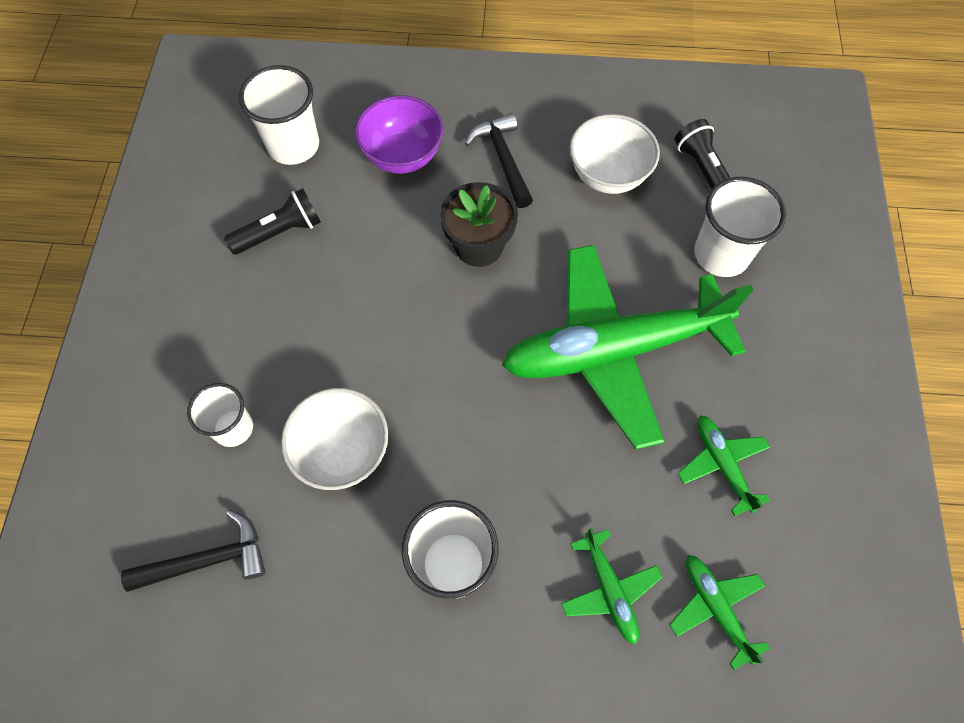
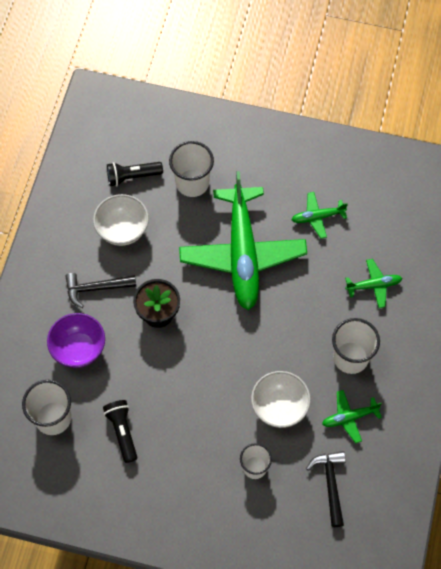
camera: 80 degrees left, 0 degrees up
green plane [669,555,770,670] -> green plane moved to [322,390,382,444]

